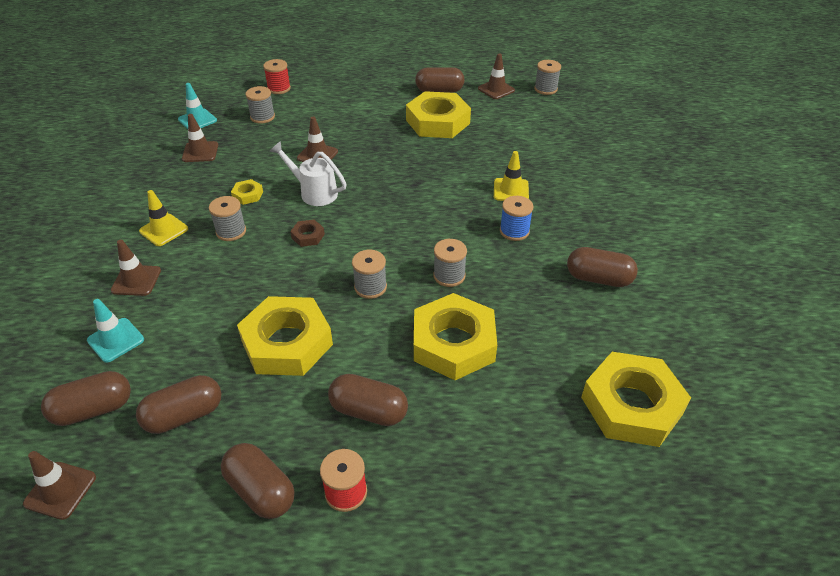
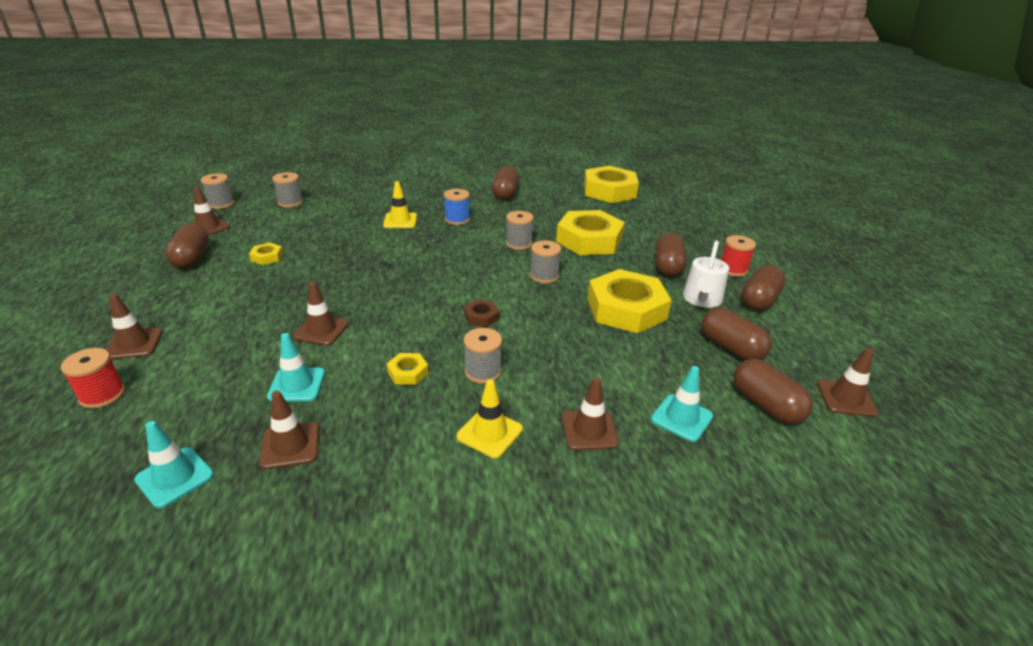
camera: 100 degrees left, 10 degrees down
grey spool [245,86,275,124] -> grey spool moved to [272,172,303,208]
white watering can [270,141,347,206] -> white watering can moved to [683,241,729,308]
yellow nut [406,91,471,138] -> yellow nut [249,243,283,265], size x0.42
none -> brown traffic cone [106,294,163,359]
none -> turquoise traffic cone [267,333,325,402]

